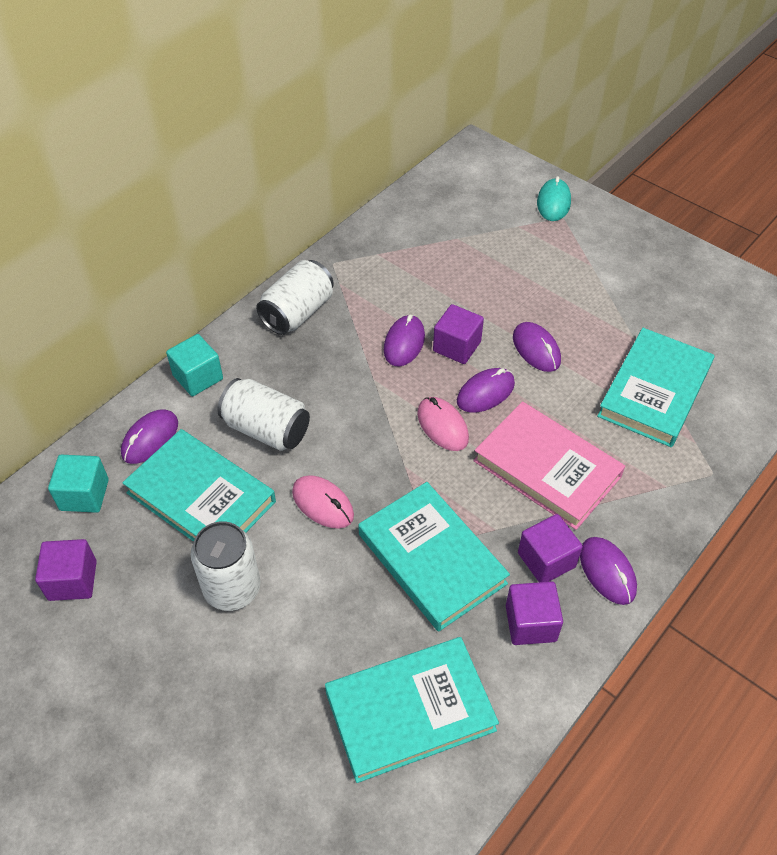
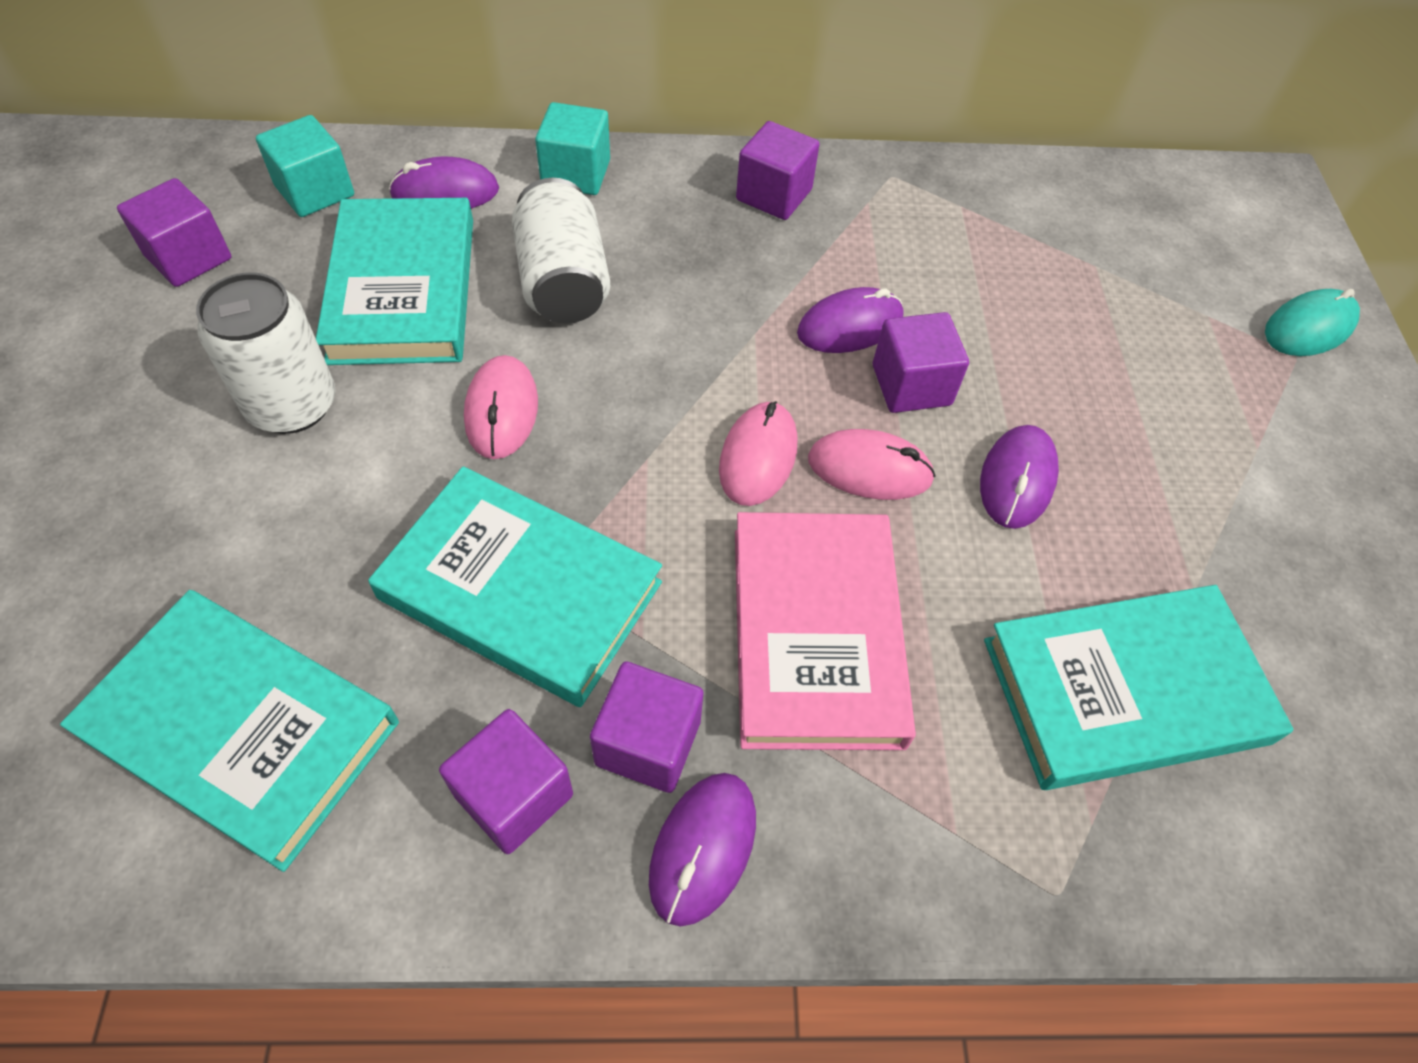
camera: 45 degrees right, 5 degrees up
white can [256,260,334,335] -> purple cube [736,121,820,220]
turquoise book [358,482,510,632] -> turquoise book turned 75 degrees counterclockwise [368,466,662,707]
purple mouse [457,368,515,413] -> pink mouse [808,429,936,500]

